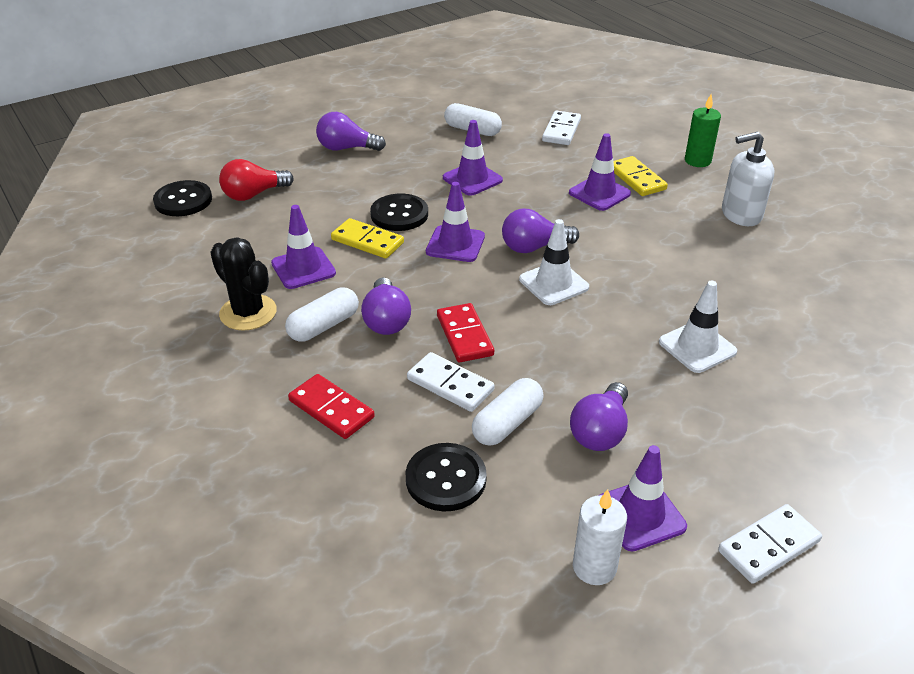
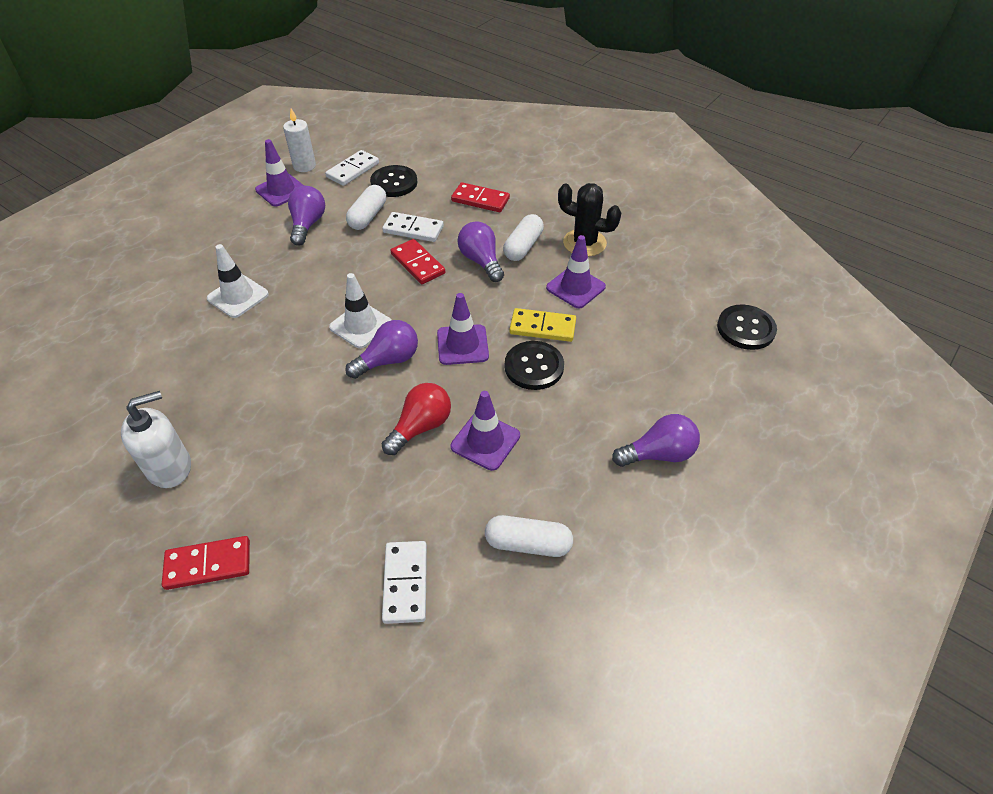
camera: 160 degrees right, 10 degrees up
red light bulb [219,159,294,201] -> red light bulb moved to [382,383,451,455]
purple traffic cone [569,133,631,211] -> none
yellow domino [613,156,668,196] -> none
green candle [685,94,721,167] -> red domino [162,536,250,590]
white domino [718,504,822,584] -> white domino moved to [325,150,379,186]

